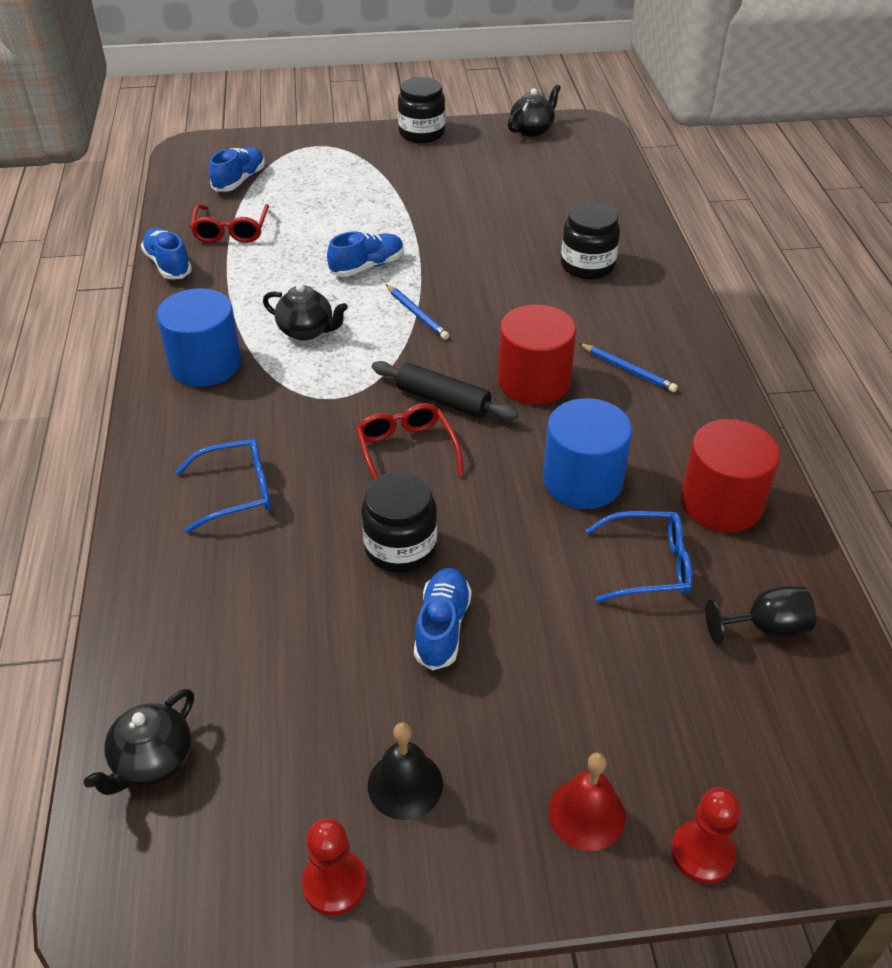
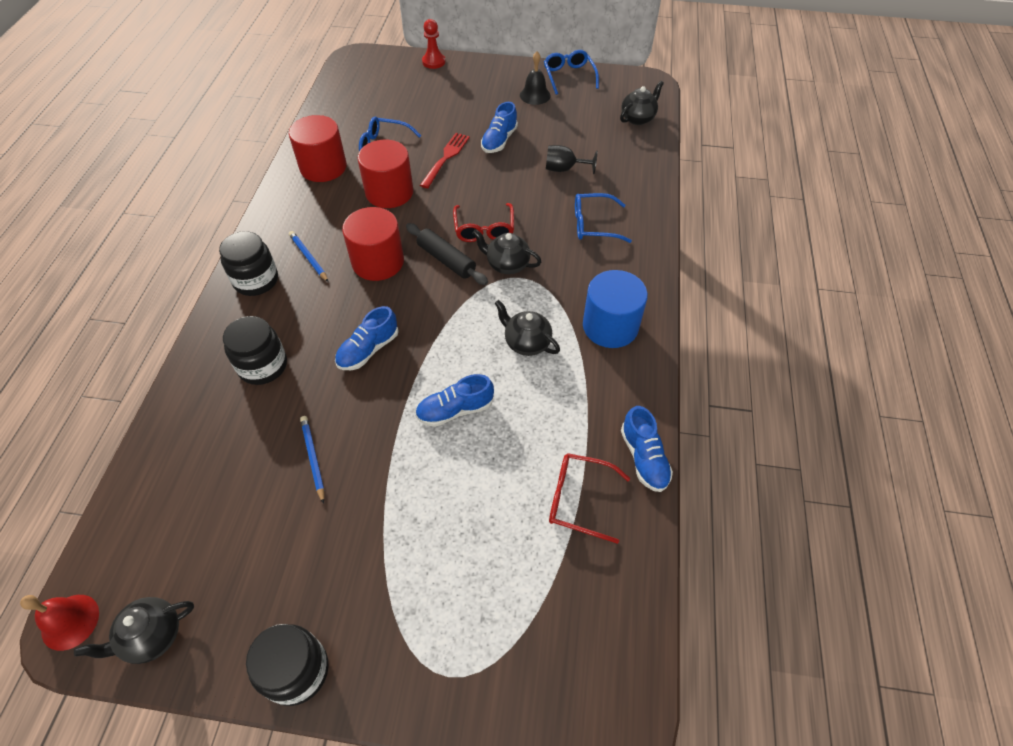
camera: 165 degrees left, 10 degrees up
red glasses [190,204,269,243] -> red glasses turned 90 degrees counterclockwise [549,453,630,544]
blue shoe [209,147,265,192] -> blue shoe moved to [335,306,399,370]
red pawn [302,818,366,916] -> blue glasses [544,50,599,95]
black jar [361,472,437,573] -> black jar moved to [219,231,278,296]
blue pencil [386,284,450,340] -> blue pencil moved to [300,416,324,504]
blue cylinder [543,398,632,509] -> red cylinder [358,140,414,208]
red bell [548,753,626,851] -> red bell moved to [20,595,99,651]
black goblet [706,586,816,645] -> black goblet moved to [546,145,598,174]
none -> red fork [420,133,470,188]
none -> black teapot [472,229,542,274]

